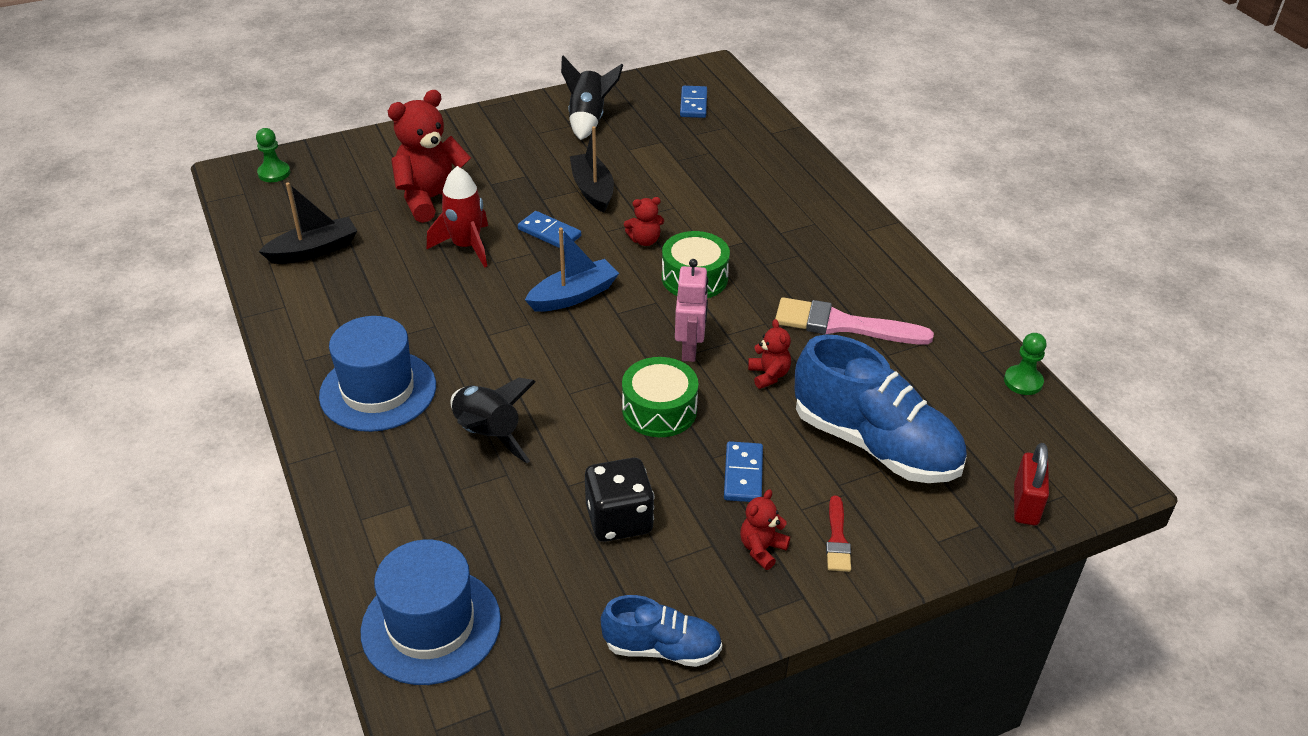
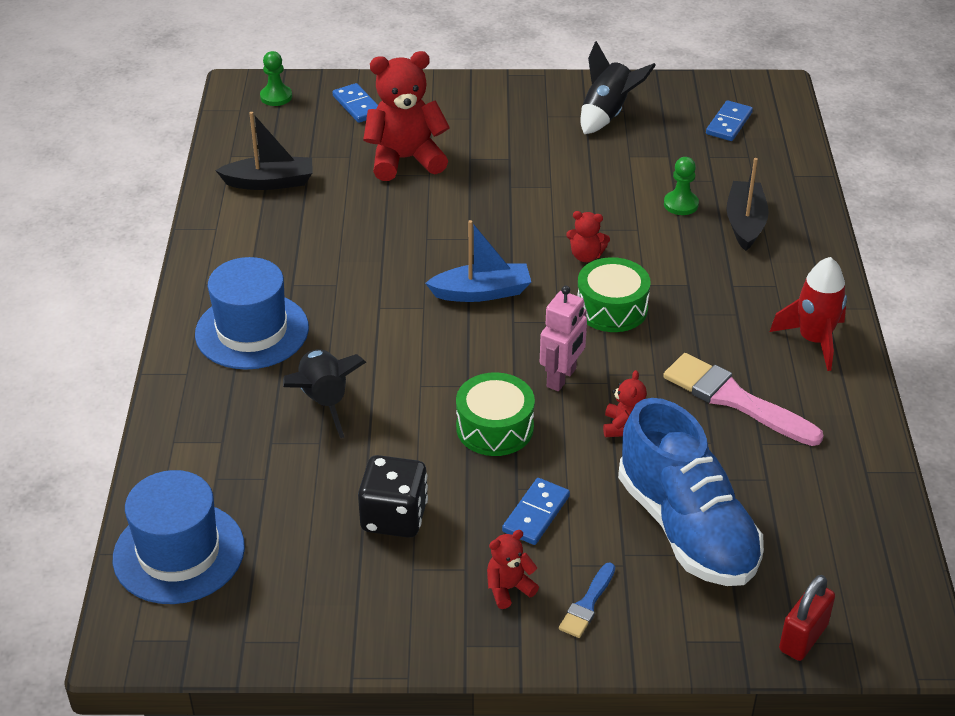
camera: 25 degrees right, 0 degrees up
red rocket [427,166,488,268] -> red rocket moved to [770,257,847,371]
blue domino [518,211,581,248] -> blue domino moved to [333,83,378,123]
black boat [570,126,614,213] -> black boat moved to [726,158,769,251]
blue shoe [601,595,722,667] -> none
red brush [826,496,851,572] -> blue brush [559,563,615,638]
green pawn [1004,333,1047,395] -> green pawn moved to [664,157,699,215]

